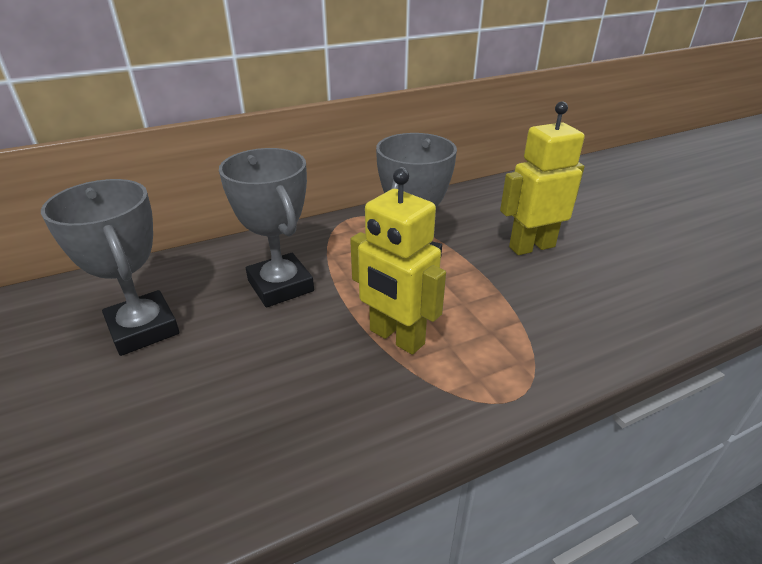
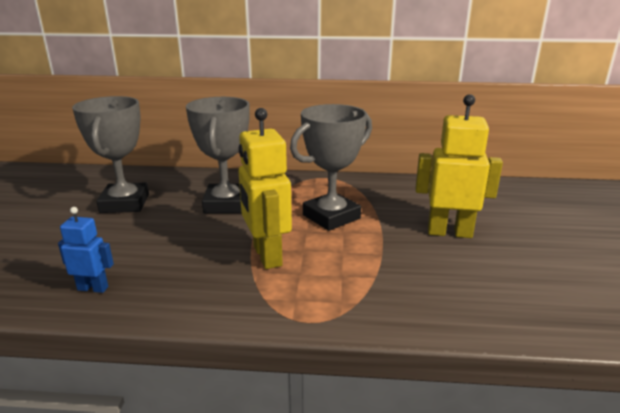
camera: 30 degrees right, 10 degrees down
none -> blue robot [58,207,114,293]

